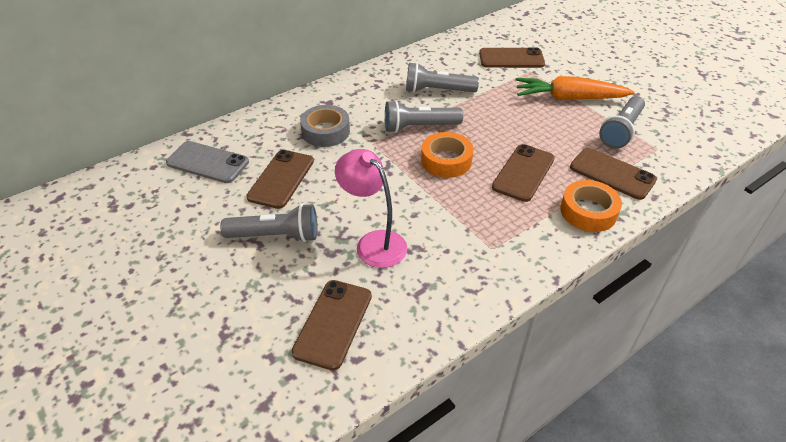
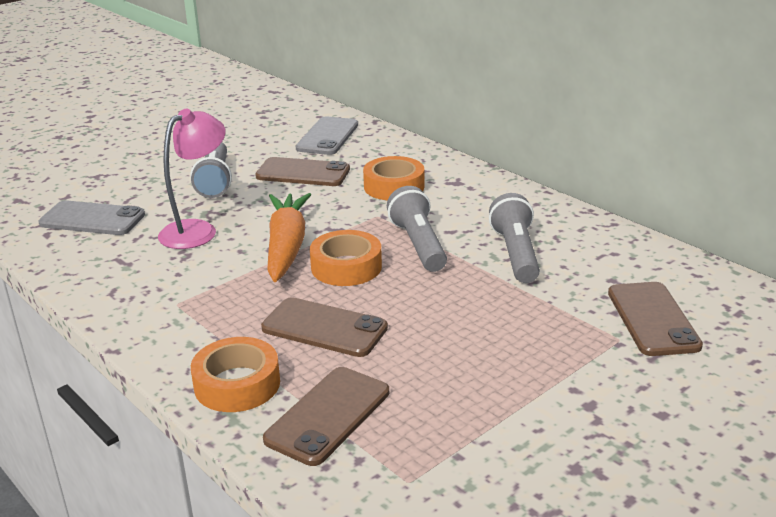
camera: 85 degrees right, 15 degrees down
brown phone [292,280,372,371] -> grey phone [38,200,145,235]
grey tape [300,105,350,147] -> orange tape [363,156,424,200]
orange carrot [516,76,635,100] -> orange carrot moved to [267,193,311,282]
grey flashlight [599,96,645,149] -> none

